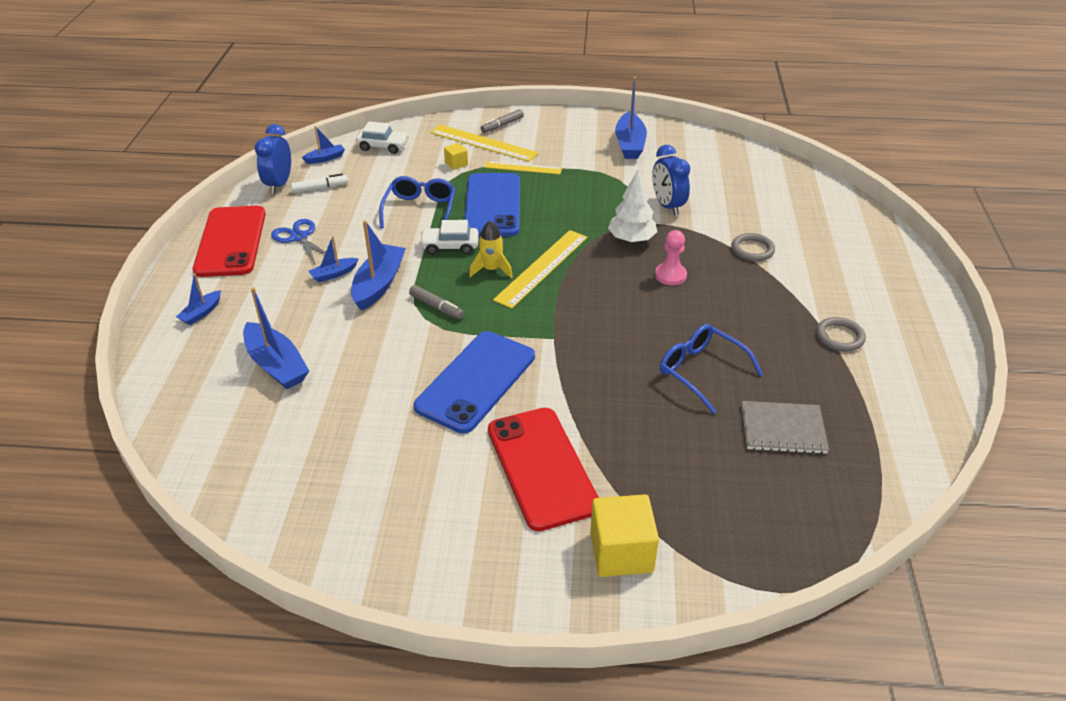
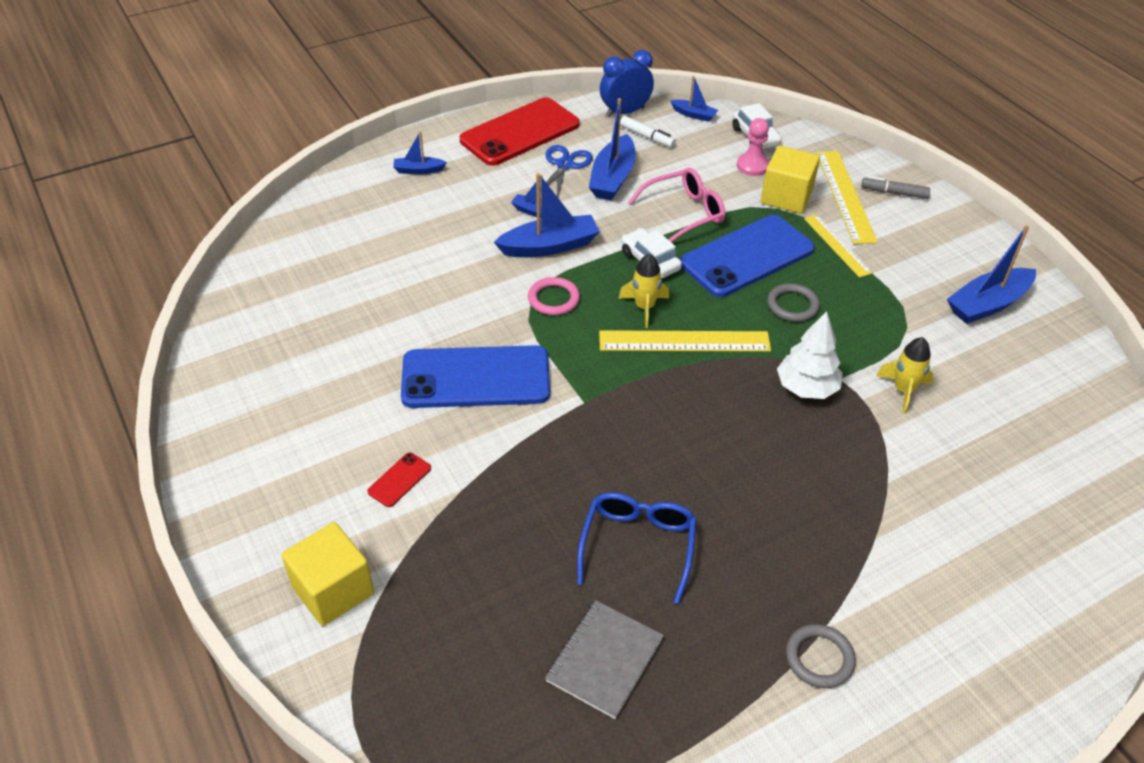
camera: 55 degrees right, 5 degrees up
blue boat [243,287,309,389] -> blue boat moved to [589,98,635,200]
blue glasses [379,176,456,228] -> pink glasses [628,168,725,242]
grey marker [409,285,464,319] -> pink ring [528,277,580,315]
yellow cube [444,143,468,170] -> yellow cube [761,146,820,213], size x2.00
red phone [488,408,599,531] -> red phone [367,453,431,507], size x0.40
blue clock [652,145,690,216] -> yellow rocket [876,337,933,414]
pink pawn [655,230,687,285] -> pink pawn moved to [737,118,769,176]
grey ring [731,233,775,261] -> grey ring moved to [767,283,820,322]
grey notebook [742,401,829,454] -> grey notebook turned 60 degrees clockwise [545,600,664,719]

